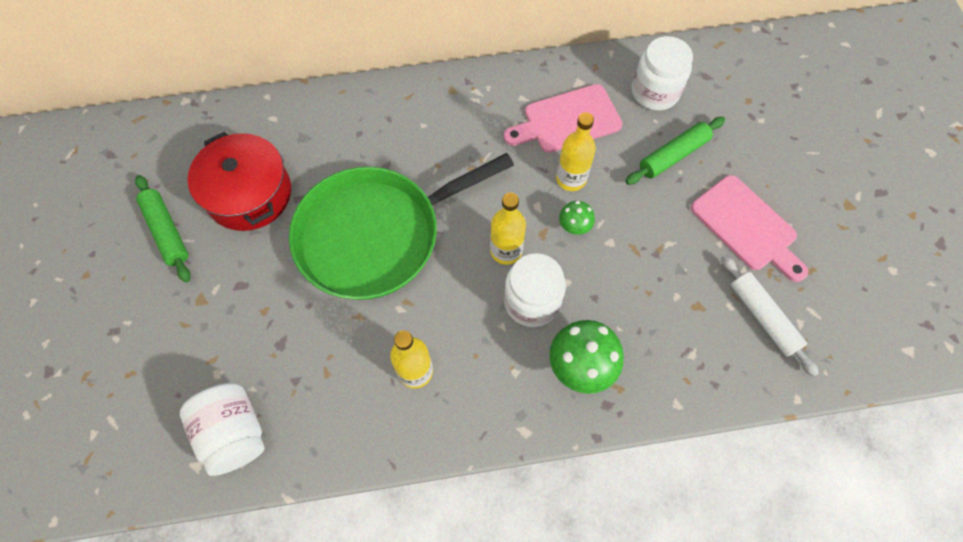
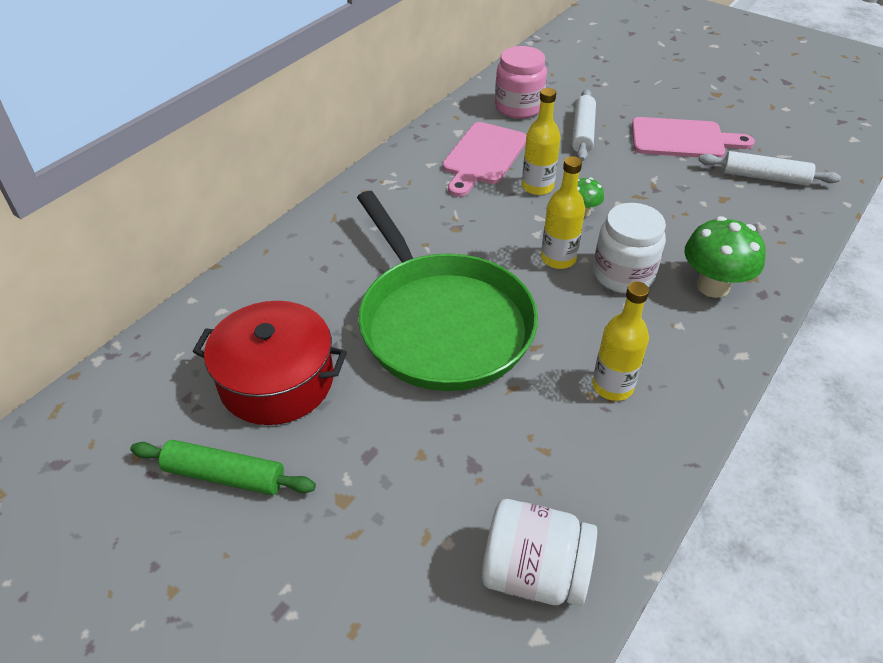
camera: 45 degrees left, 20 degrees down
green pan [289,153,514,300] -> green pan turned 45 degrees counterclockwise [357,191,538,391]
green rolling pin [625,117,725,185] -> white rolling pin [572,89,596,161]
white jar [632,36,693,111] -> pink jar [495,46,547,119]

